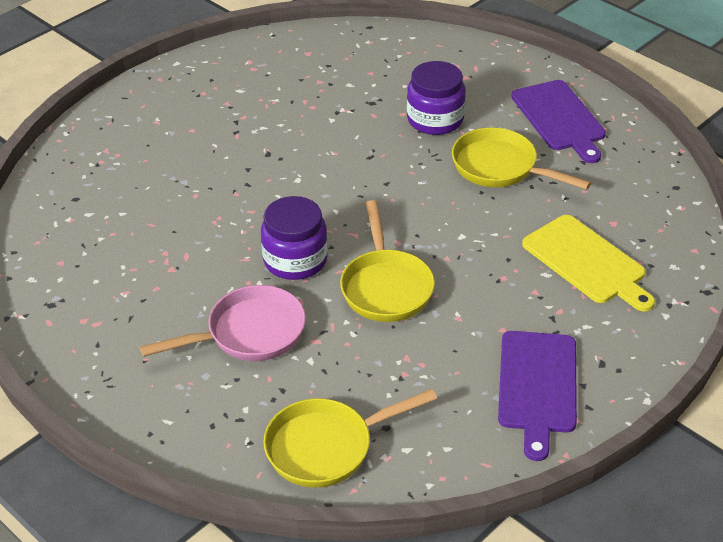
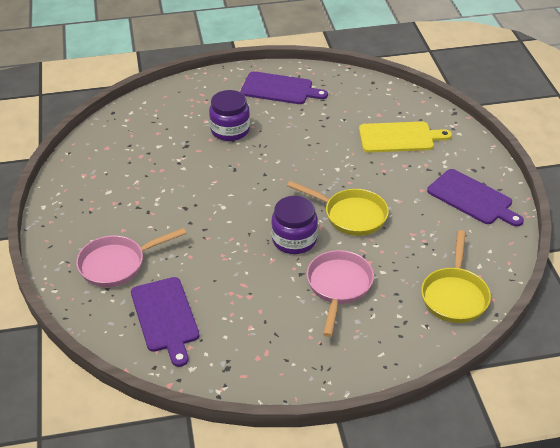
camera: 55 degrees left, 0 degrees up
yellow pan [452,128,591,190] -> none
none -> pink pan [76,228,186,287]
none -> purple cutting board [131,277,199,367]

